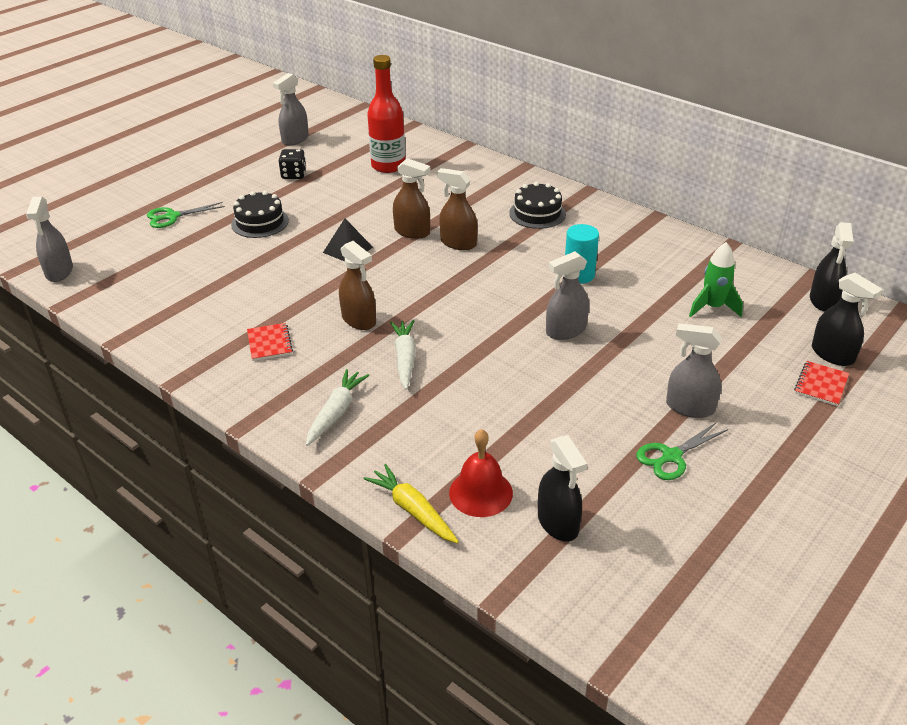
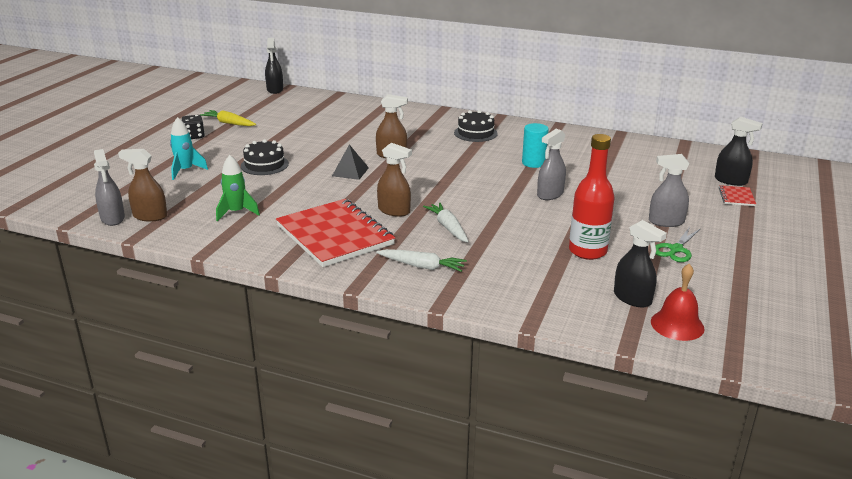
camera: 20 degrees left, 10 degrees down
green scissors [147,202,225,228] -> turquoise rocket [170,117,208,180]
red notebook [247,323,293,361] -> red notebook [276,199,395,267], size x2.49
grey spray bottle [273,73,309,146] -> none
black dice [278,149,306,179] -> black dice moved to [182,115,205,139]
white carrot [306,369,369,446] -> white carrot turned 105 degrees clockwise [376,249,467,272]
yellow carrot [364,464,459,543] -> yellow carrot moved to [200,110,256,126]
red bottle [367,55,405,173] -> red bottle moved to [569,134,615,260]
brown spray bottle [437,168,477,250] -> brown spray bottle moved to [118,149,167,222]
red bell [449,429,513,517] -> red bell moved to [651,264,705,341]
green rocket [689,242,743,317] -> green rocket moved to [216,155,260,222]
black spray bottle [810,222,854,312] -> black spray bottle moved to [265,38,283,94]

